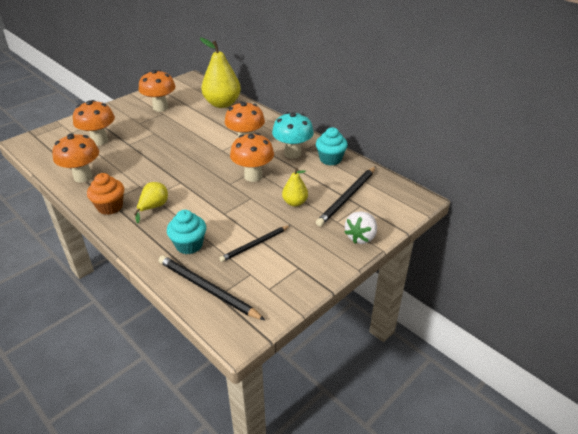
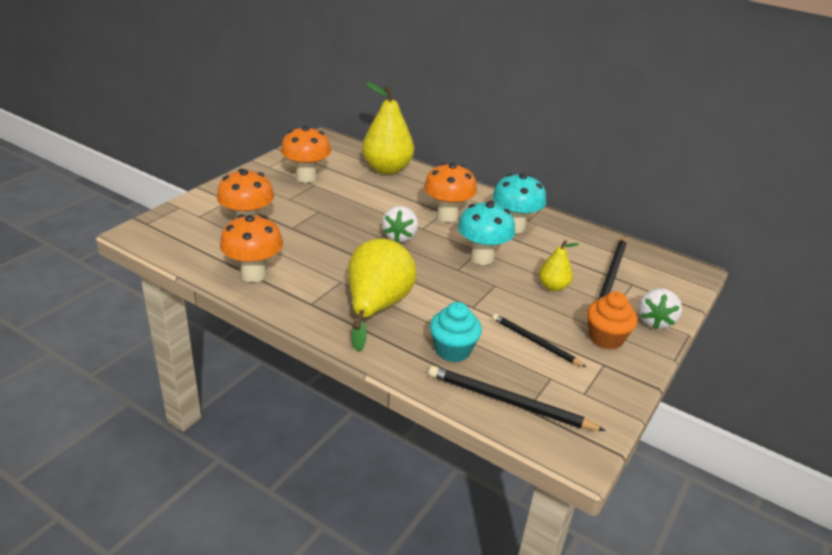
camera: 15 degrees left, 5 degrees down
orange cupcake [87,173,124,215] -> orange cupcake moved to [587,291,638,349]
yellow pear [134,182,168,224] -> yellow pear [348,239,417,352], size x1.94
black pencil [219,225,291,262] -> black pencil turned 90 degrees clockwise [492,314,586,367]
orange mushroom [230,133,274,182] -> turquoise mushroom [458,201,515,265]
turquoise cupcake [316,127,348,166] -> none
none -> white strawberry [382,206,418,242]

